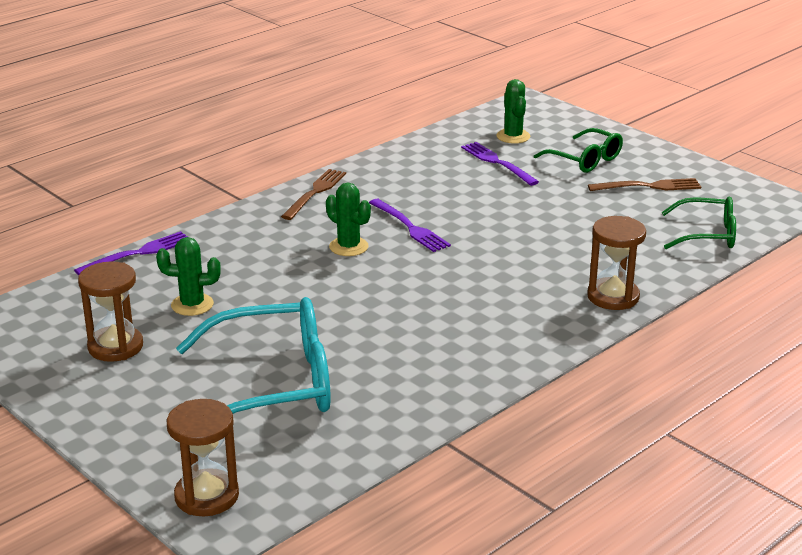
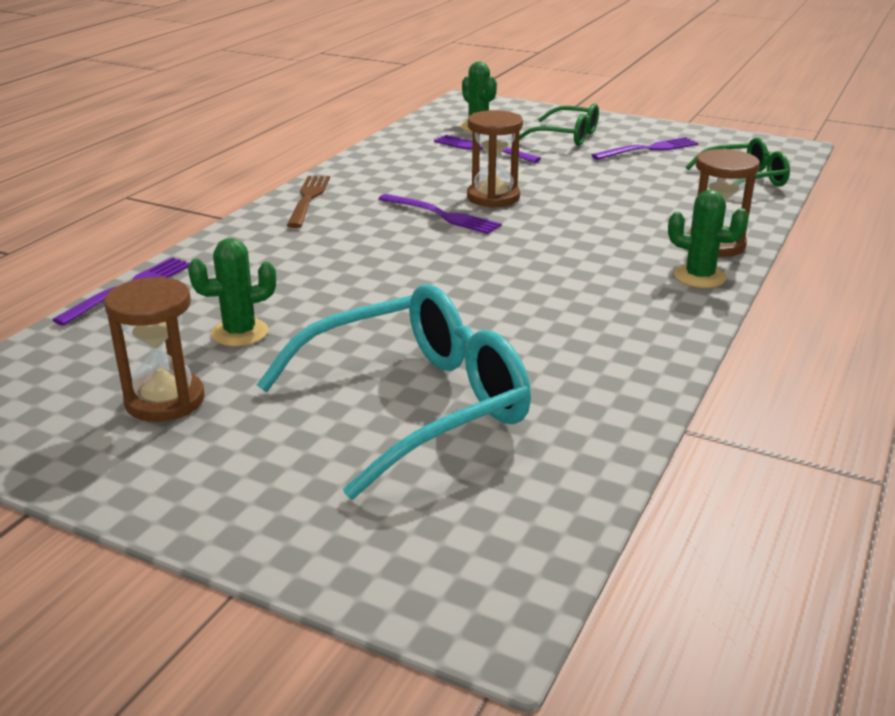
camera: 20 degrees left, 0 degrees up
brown hourglass [167,399,239,516] -> brown hourglass moved to [467,110,523,208]
green cactus [326,182,371,256] -> green cactus moved to [668,190,749,288]
brown fork [588,178,701,191] -> purple fork [592,137,698,160]

